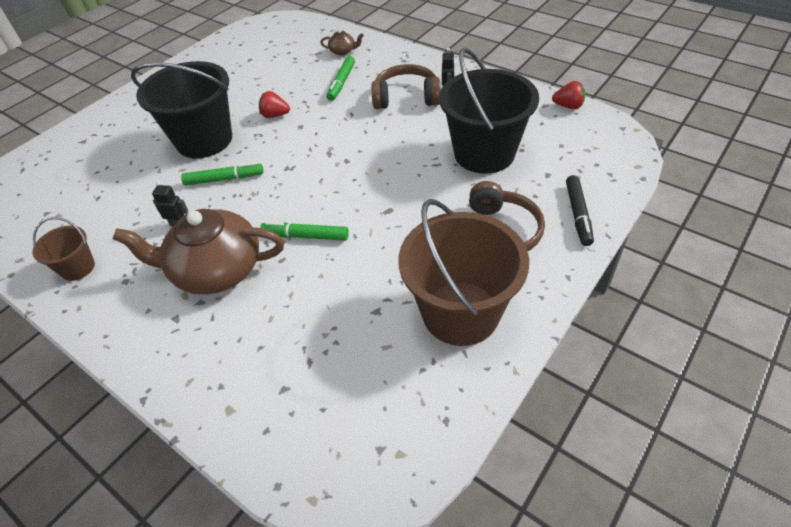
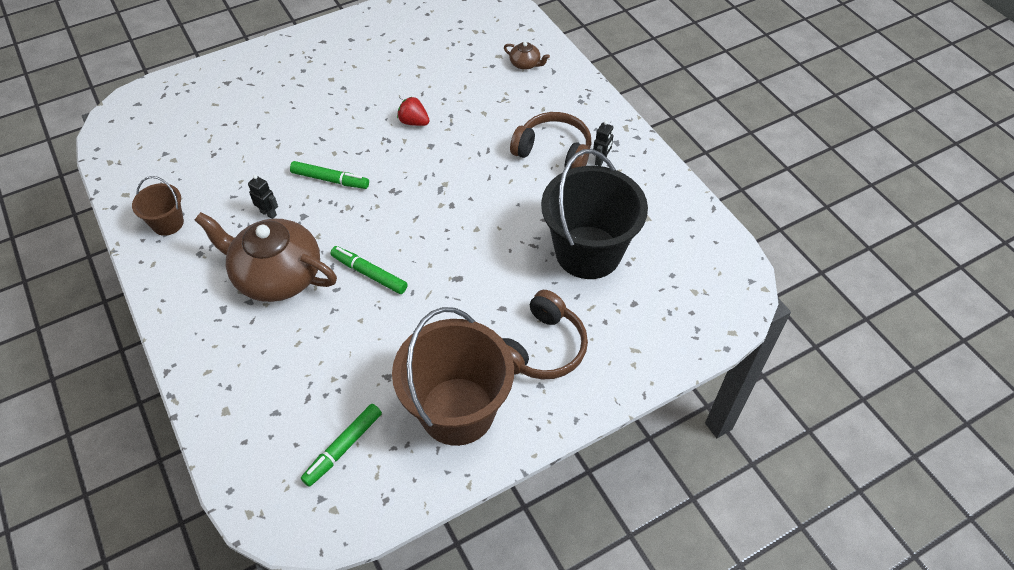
camera: 20 degrees right, 5 degrees up
black bucket [131,61,232,158] -> none
green marker [326,56,355,101] -> green marker moved to [301,404,382,487]
red strawberry [552,81,586,109] -> none
black marker [566,175,594,246] -> none

